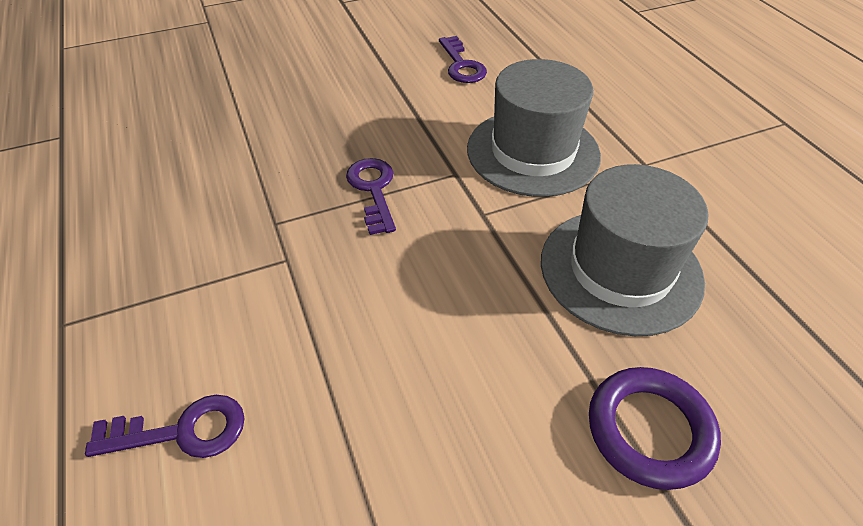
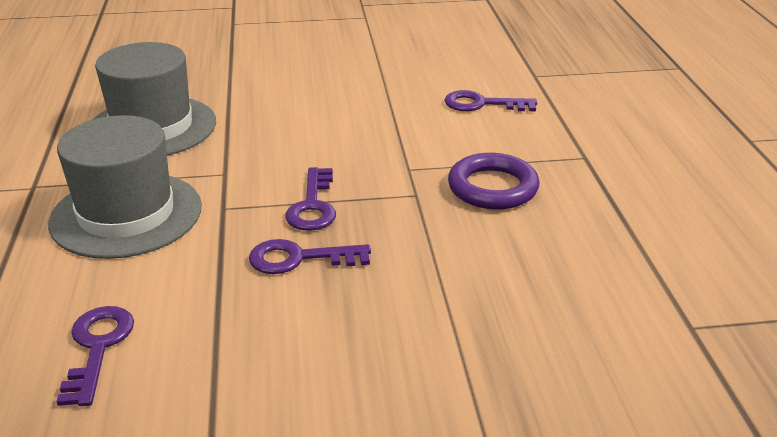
camera: 165 degrees left, 15 degrees down
purple ring [589,367,721,490] -> purple ring moved to [448,153,539,210]
none -> purple key [249,239,371,274]

